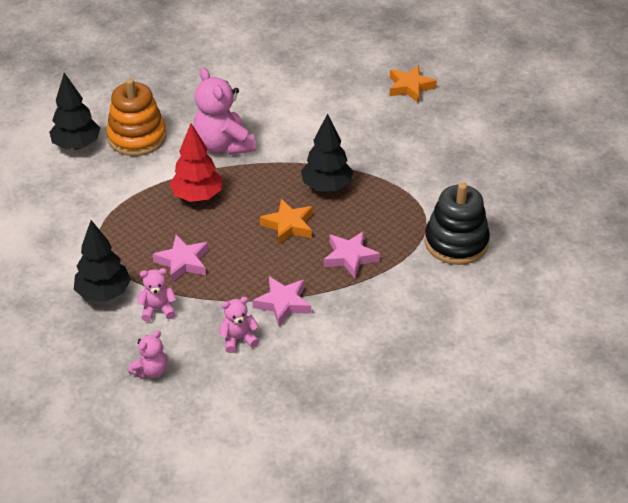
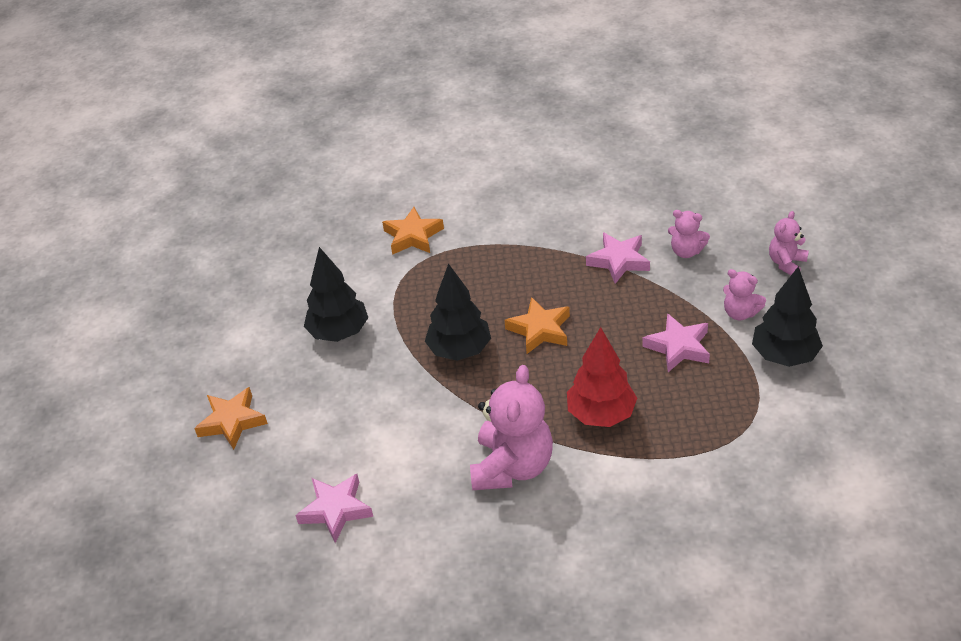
camera: 135 degrees left, 0 degrees up
black tree [49,73,100,150] -> black tree moved to [304,247,368,342]
orange stacking toy [106,78,166,156] -> none
pink teddy bear [128,331,167,378] -> pink teddy bear turned 45 degrees counterclockwise [769,211,809,275]
pink star [324,231,380,278] -> pink star moved to [296,474,373,543]
black stacking toy [425,182,490,265] -> orange star [382,207,444,255]

